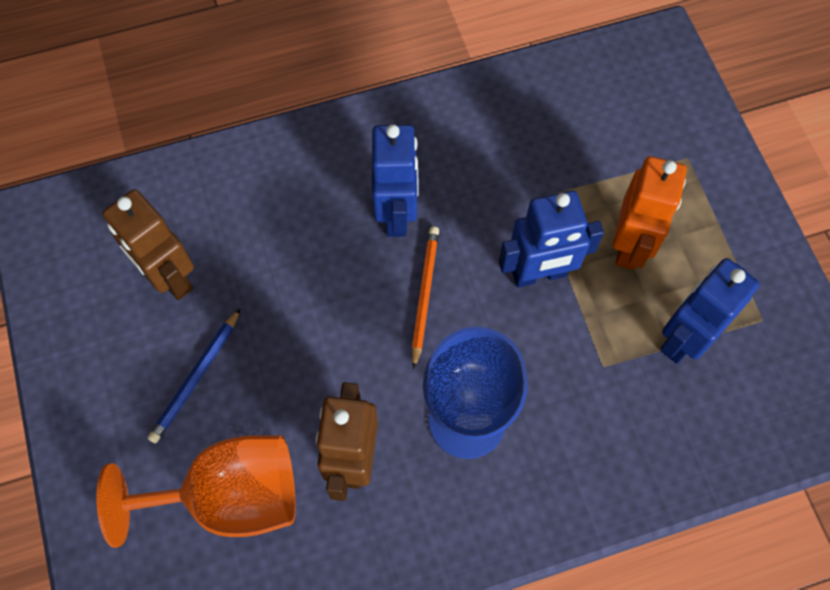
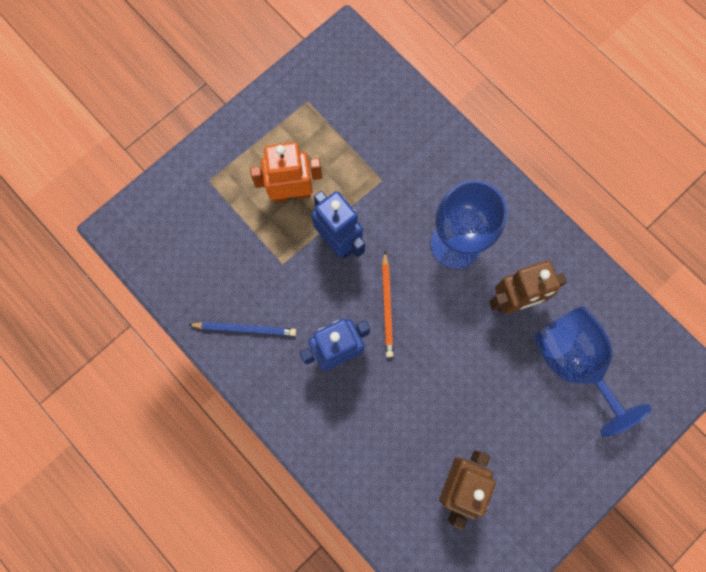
camera: 115 degrees left, 10 degrees up
orange goblet [96,435,295,548] -> blue goblet [533,306,652,437]
blue pencil [147,308,241,444] -> blue pencil moved to [188,322,297,336]
orange pencil [411,227,439,369] -> orange pencil turned 75 degrees counterclockwise [382,251,394,357]
blue robot [661,258,760,364] -> none

